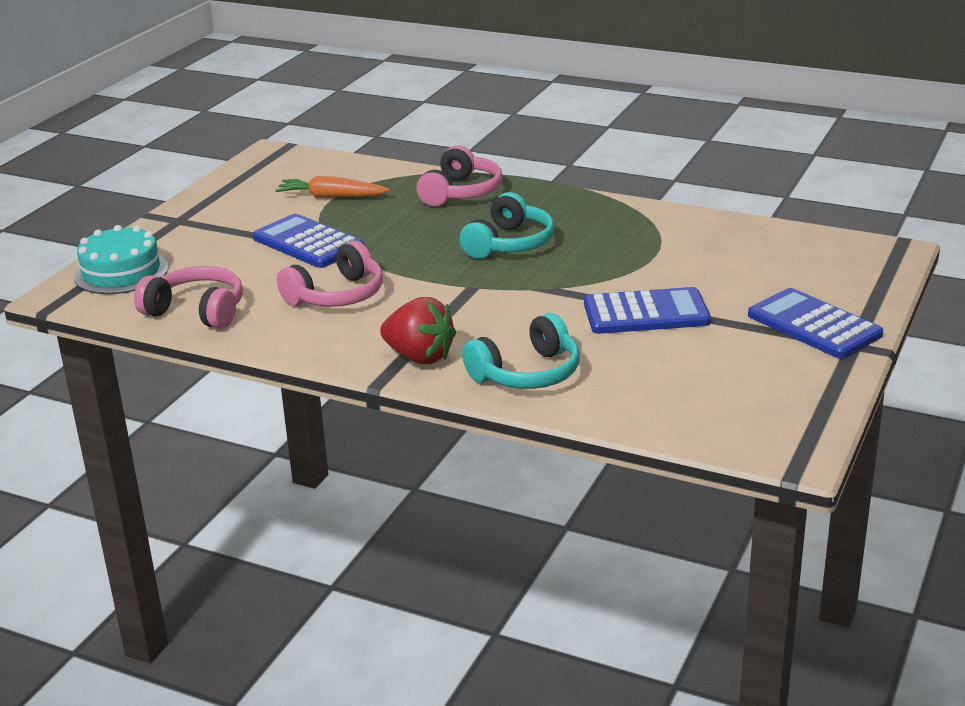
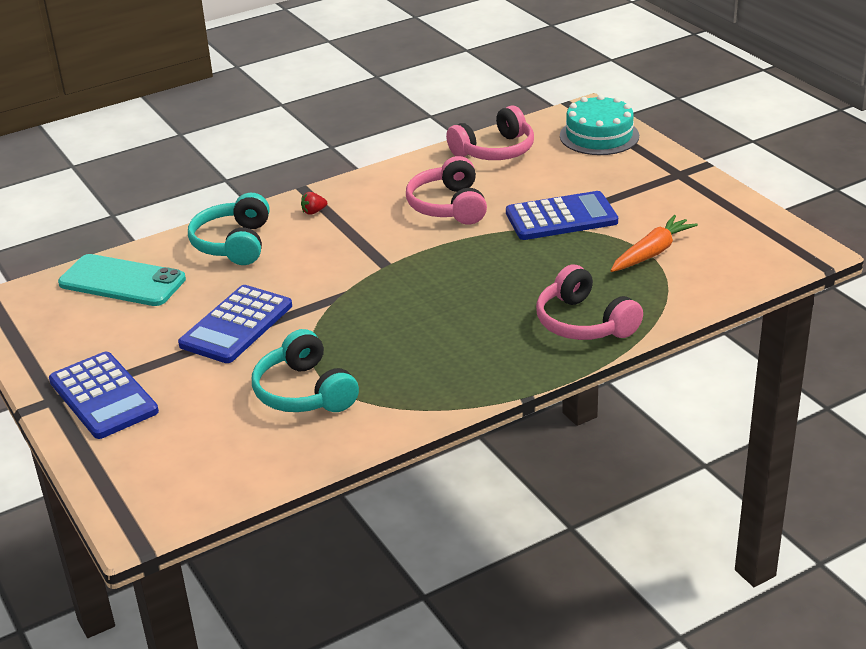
camera: 125 degrees right, 5 degrees up
red strawberry [380,297,456,364] -> red strawberry [301,192,327,215], size x0.42
turquoise headphones [459,192,554,259] -> turquoise headphones moved to [252,329,359,412]
blue calculator [748,288,883,359] -> blue calculator turned 60 degrees clockwise [49,352,159,439]
none -> turquoise phone [58,254,186,306]

